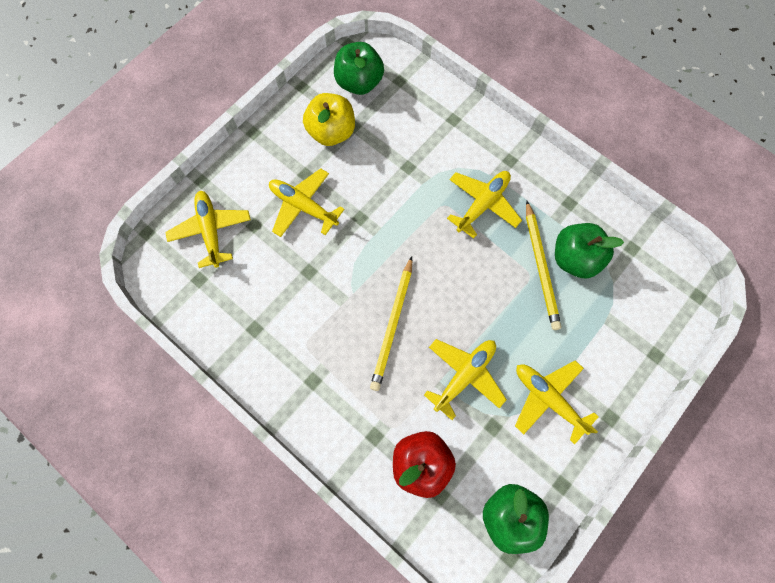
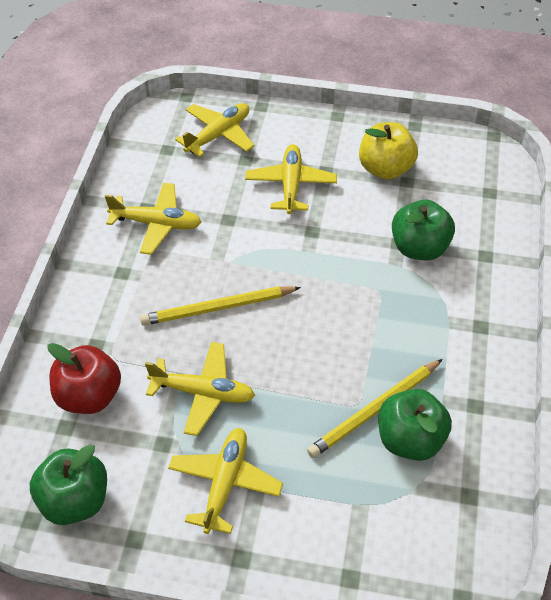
camera: 60 degrees right, 20 degrees down
green apple [334,42,384,95] -> green apple moved to [392,200,455,260]
yellow plane [447,171,522,239] -> yellow plane moved to [105,183,202,255]

